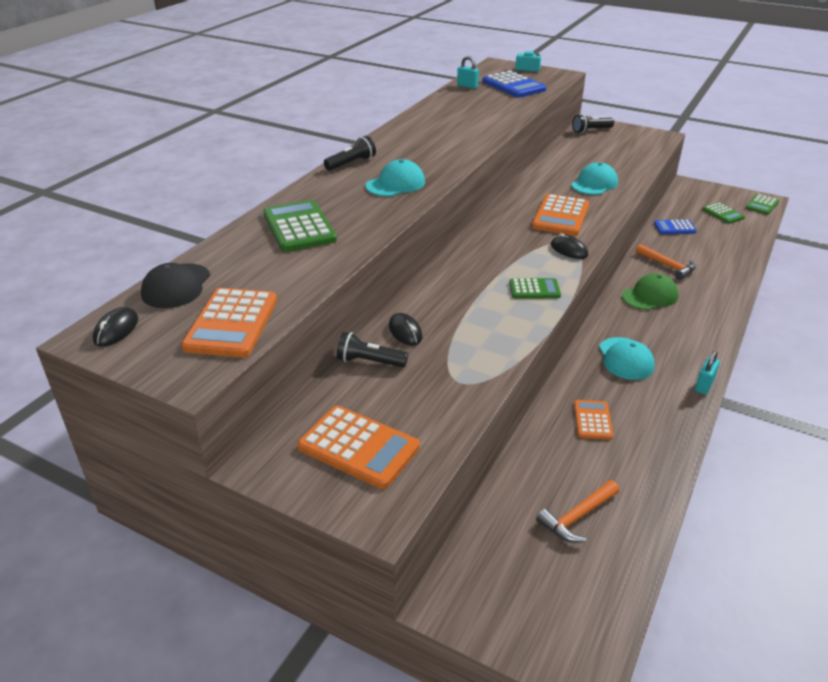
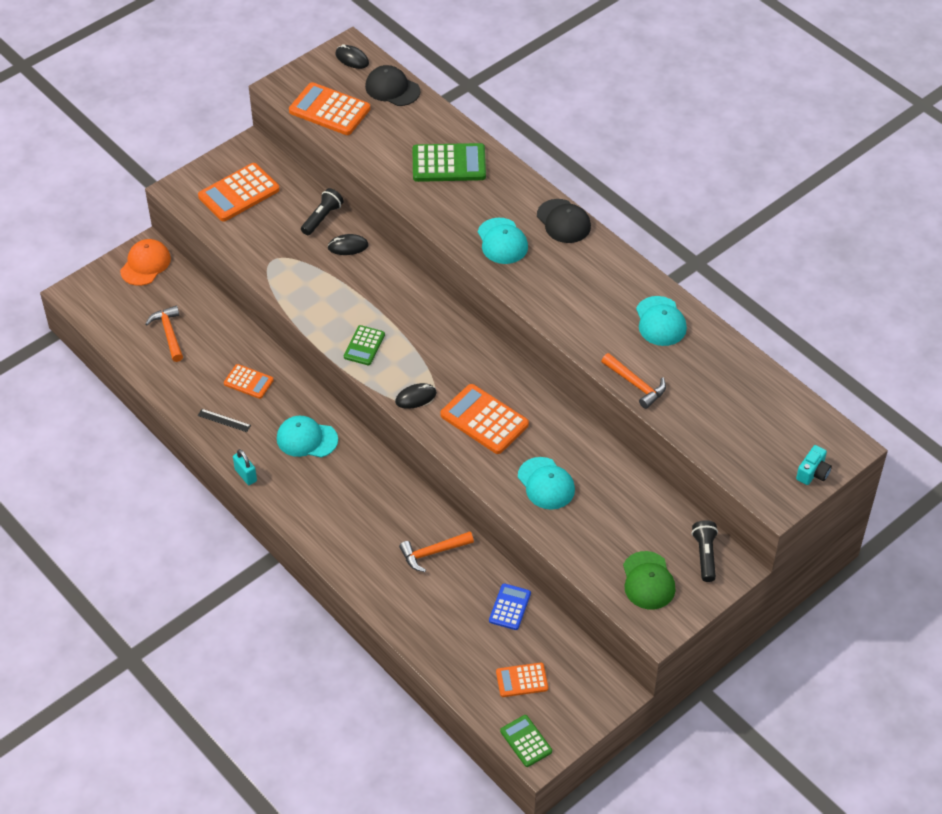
camera: 110 degrees right, 15 degrees up
black flashlight [324,136,376,171] -> black cap [537,199,591,243]
turquoise padlock [457,56,479,89] -> none
blue calculator [482,71,546,98] -> none
green cap [622,273,679,310] -> green cap moved to [623,551,676,610]
green calculator [702,202,745,224] -> orange calculator [496,663,548,697]
none -> orange cap [120,239,171,286]
none -> black ruler [198,409,251,432]
none -> orange hammer [601,353,666,409]
none -> turquoise cap [636,296,687,346]

